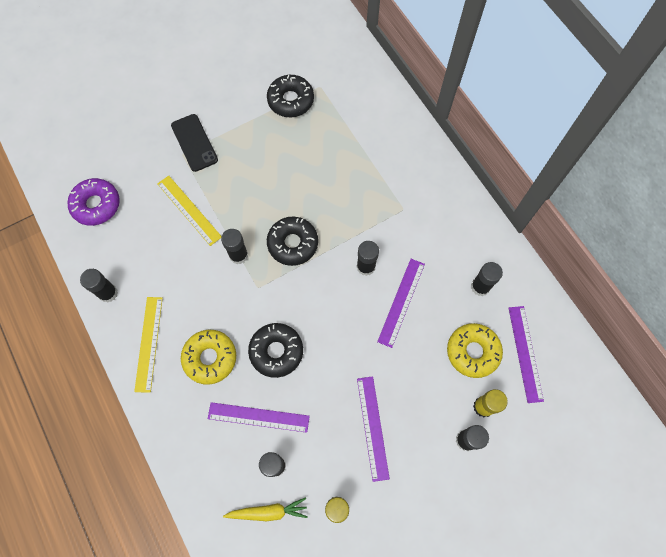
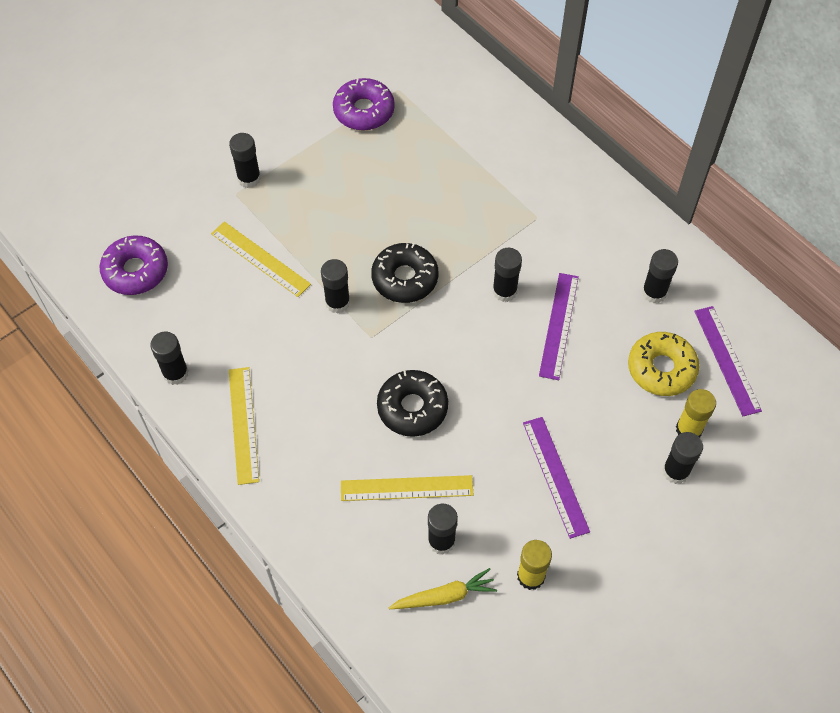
camera: 10 degrees left, 10 degrees down
black phone [171,114,218,172] -> black glue stick [229,133,261,188]
yellow donut [181,330,236,385] -> none
purple ruler [208,402,310,433] -> yellow ruler [341,475,474,501]
black donut [267,75,314,117] -> purple donut [333,78,395,131]

